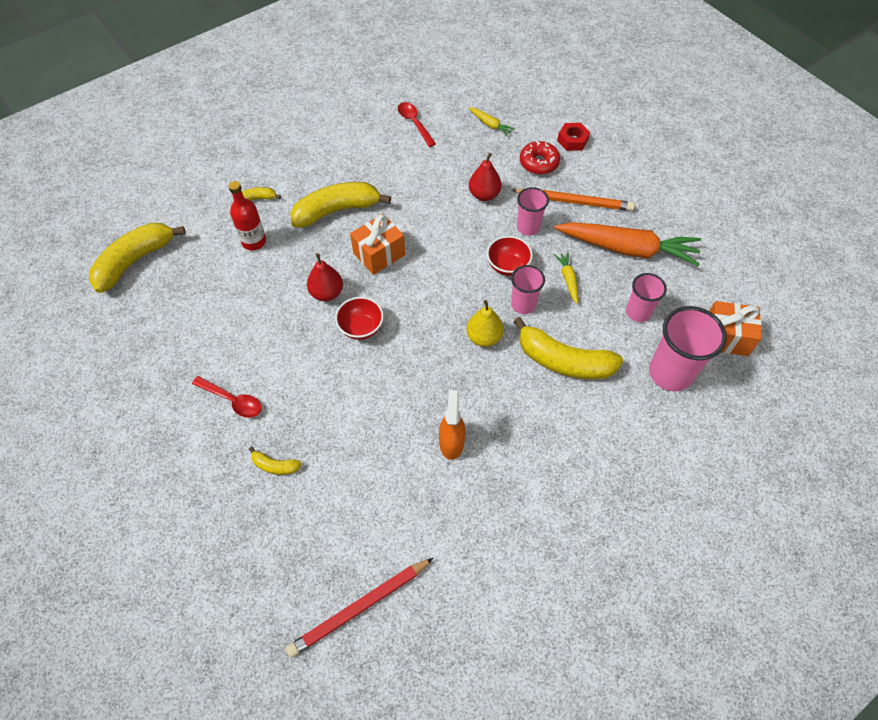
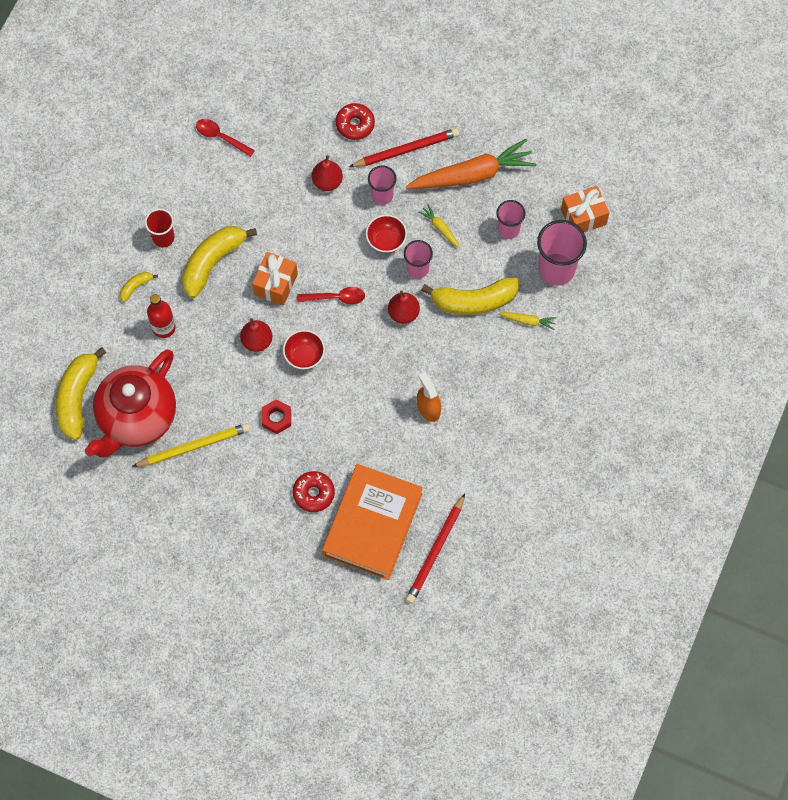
camera: 30 degrees left, 10 degrees up
red spoon [192,376,262,418] -> red spoon moved to [297,287,365,305]
yellow banana [249,447,302,475] -> red donut [293,471,335,512]
yellow pear [466,300,504,347] -> red pear [388,291,420,324]
yellow carrot [468,107,515,137] -> yellow carrot moved to [498,312,556,330]
orange pencil [511,188,635,211] -> red pencil [349,128,459,167]
red nut [557,123,590,151] -> red nut moved to [262,399,291,434]
none -> red teapot [85,349,176,457]
none -> yellow pencil [132,423,250,467]
none -> red cup [145,208,174,248]
none -> orange book [322,464,423,580]

